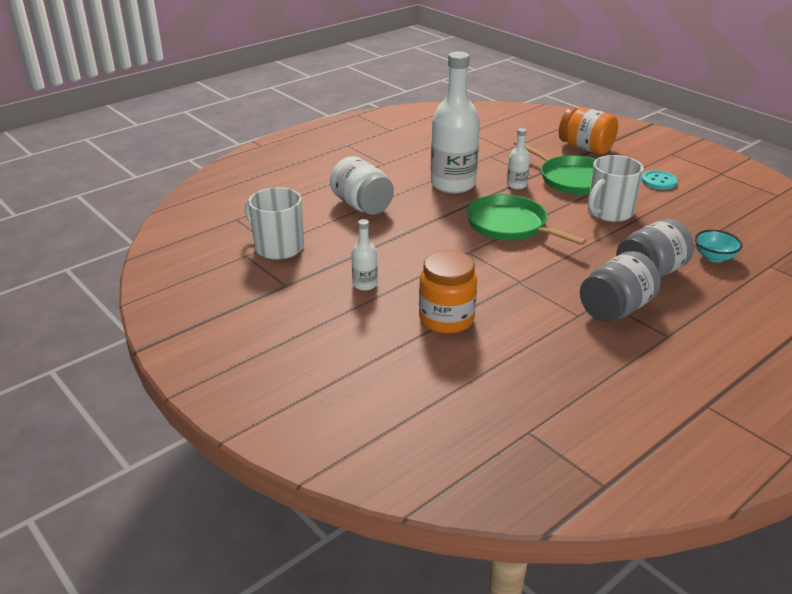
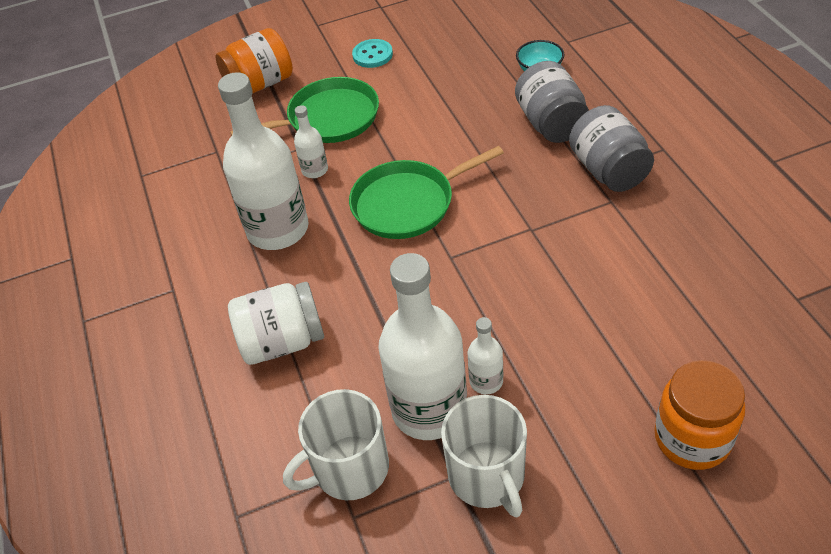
camera: 65 degrees left, 15 degrees up
orange jar [419,250,477,334] -> orange jar moved to [654,360,745,470]
white mug [588,155,644,222] -> white mug moved to [441,395,527,517]
none -> white bottle [378,253,467,440]

